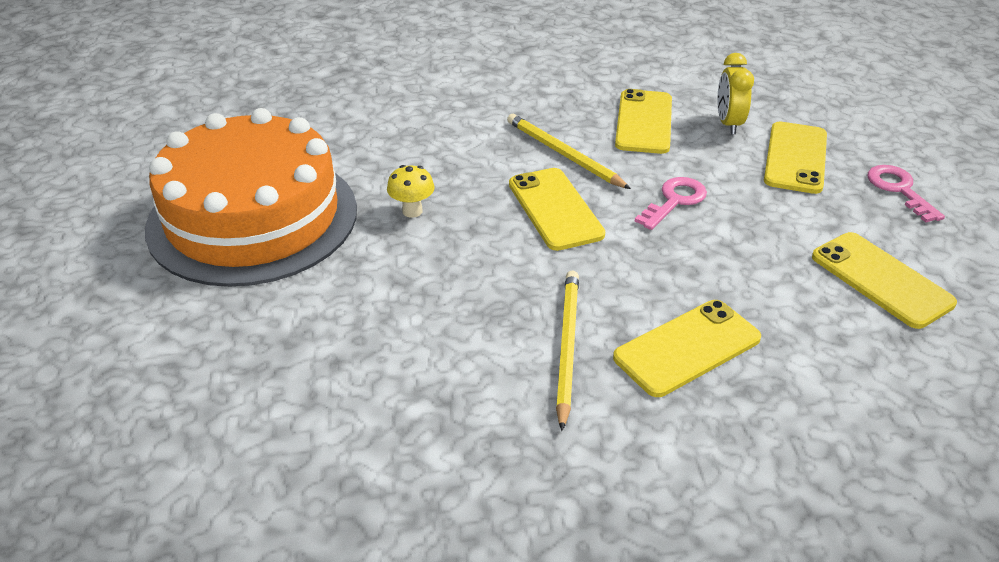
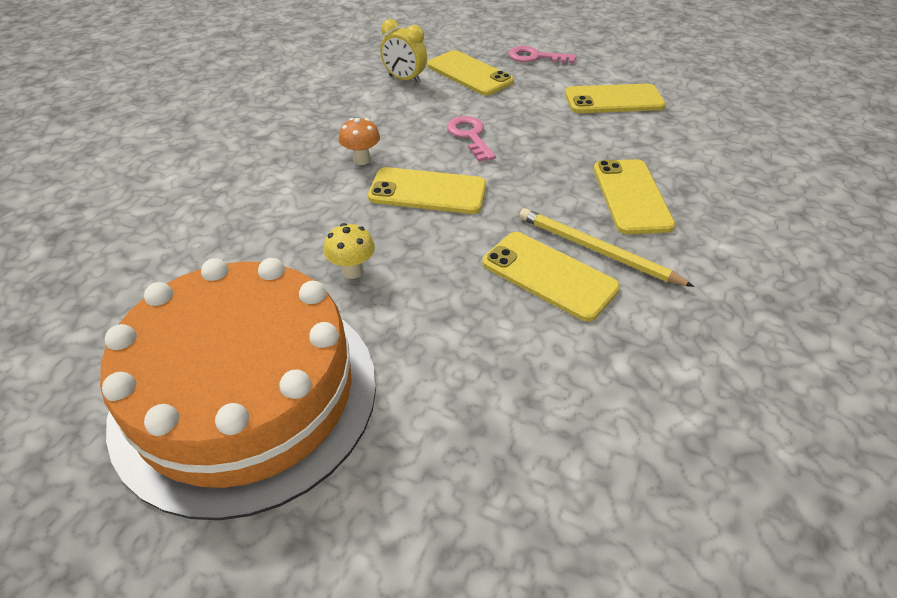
camera: 60 degrees left, 5 degrees up
yellow pencil [507,114,631,189] -> orange mushroom [339,118,380,165]
yellow phone [615,89,672,154] -> yellow phone moved to [482,232,620,322]

